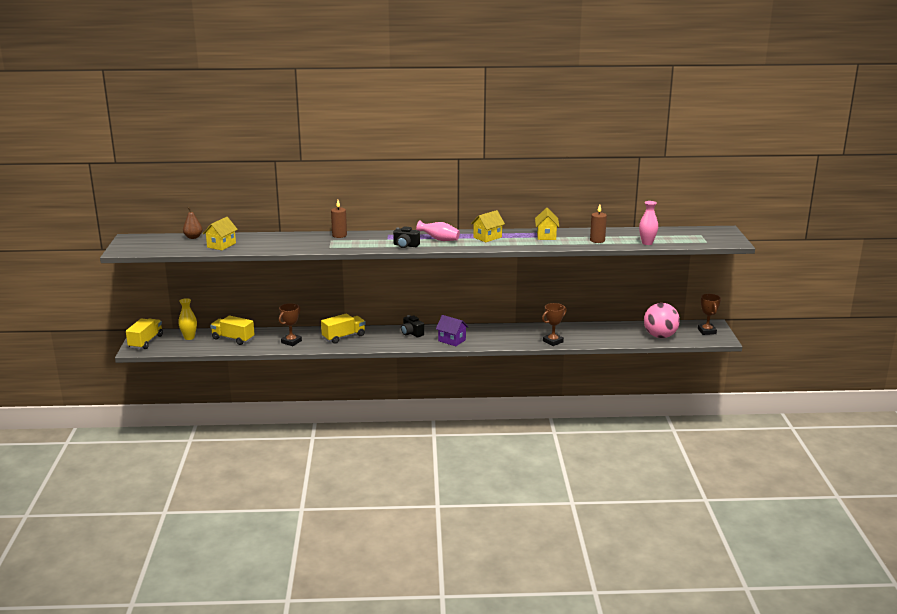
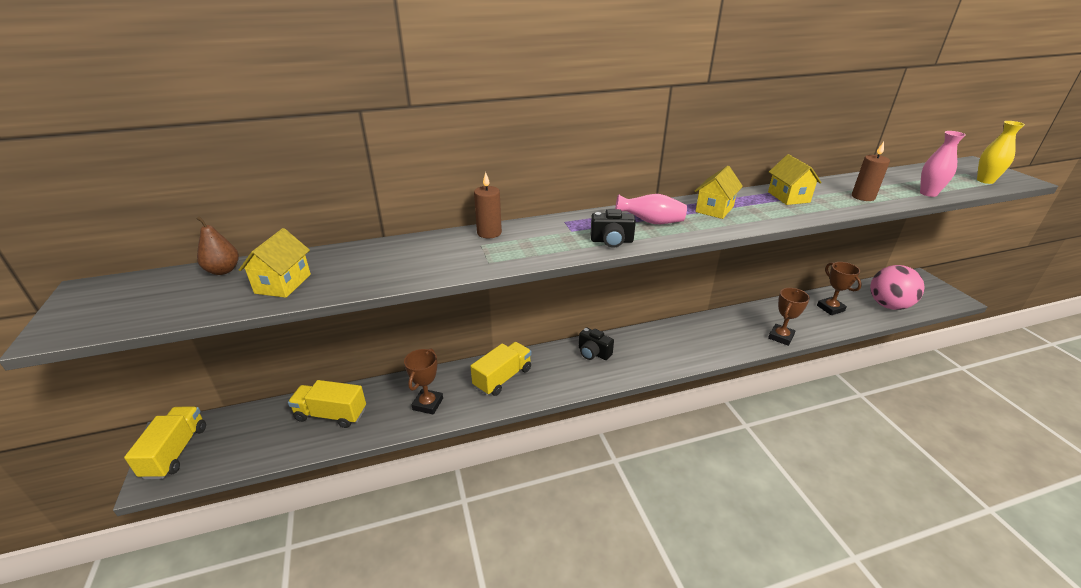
camera: 15 degrees left, 10 degrees up
yellow vase [178,298,197,340] -> yellow vase moved to [977,121,1025,184]
purple house [436,315,468,346] -> none
brown trophy [698,294,721,335] -> brown trophy moved to [817,262,862,315]

